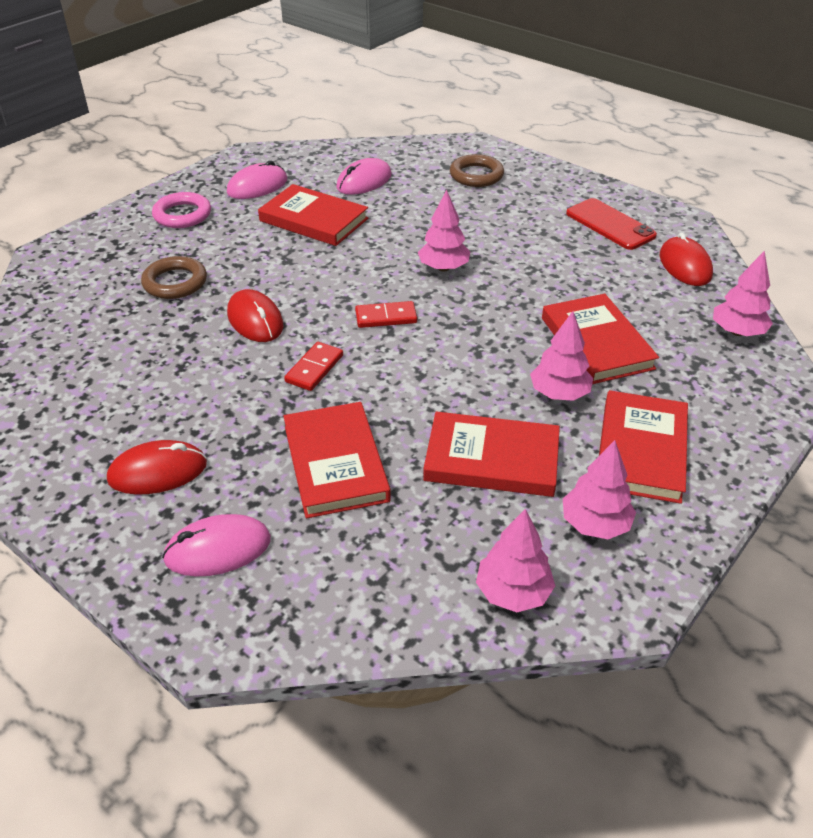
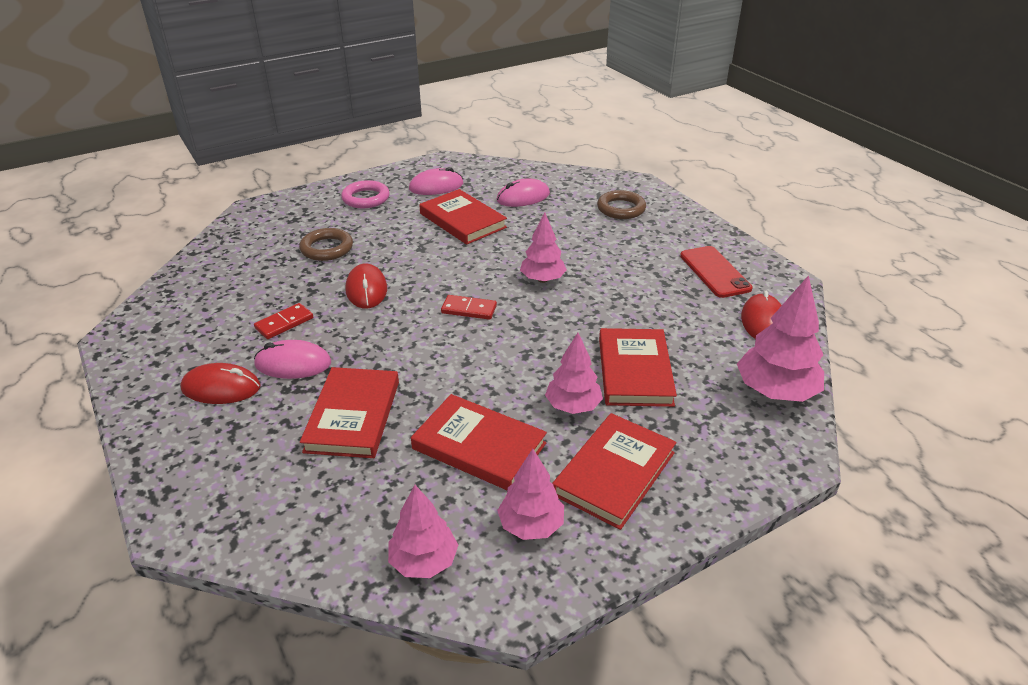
camera: 20 degrees right, 5 degrees down
pink mouse [162,514,271,577] -> pink mouse moved to [254,340,331,379]
red domino [284,342,343,391] -> red domino moved to [254,303,313,339]
pink tree [713,251,773,336] -> pink tree [737,275,824,402], size x1.51

